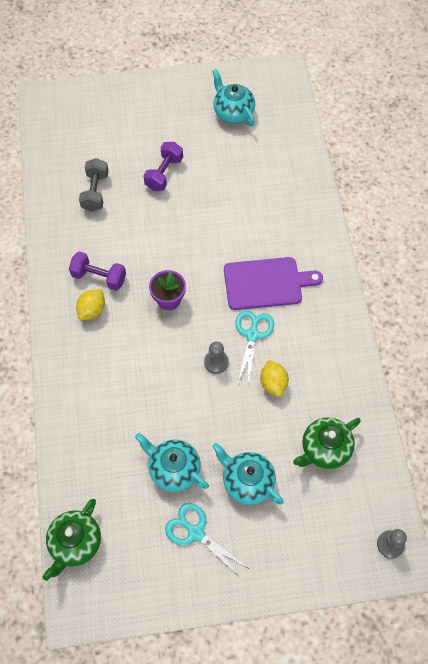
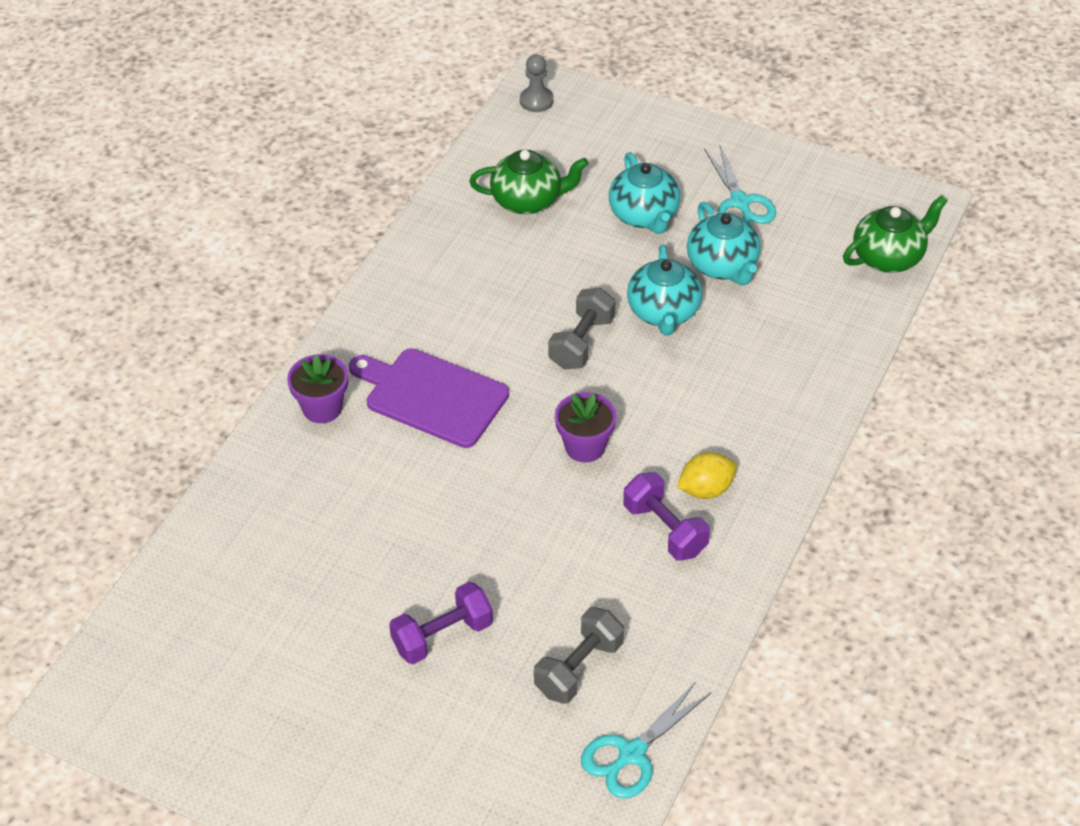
camera: 145 degrees left, 15 degrees down
grey pawn [204,341,229,374] -> grey dumbbell [548,288,615,370]
turquoise teapot [212,69,255,126] -> turquoise teapot moved to [627,244,702,335]
turquoise scissors [235,310,274,387] -> turquoise scissors moved to [581,682,711,798]
yellow lemon [260,360,289,397] -> none
none -> purple flower pot [287,354,348,423]

